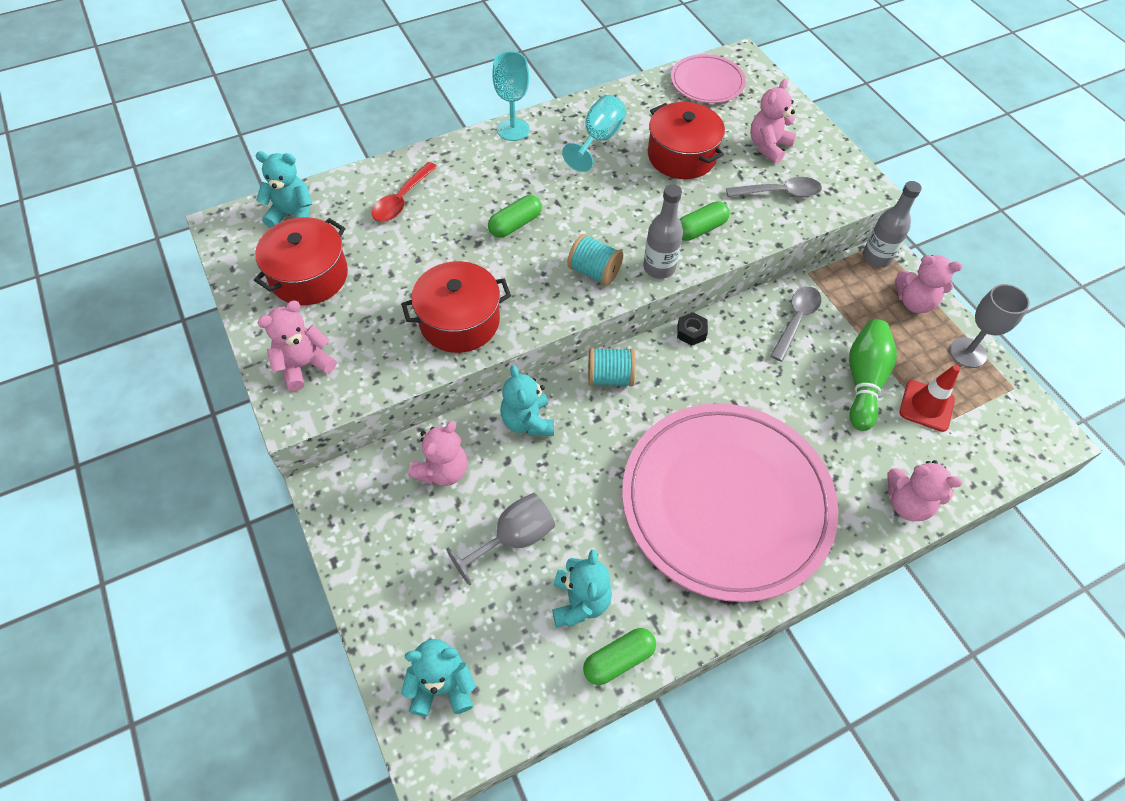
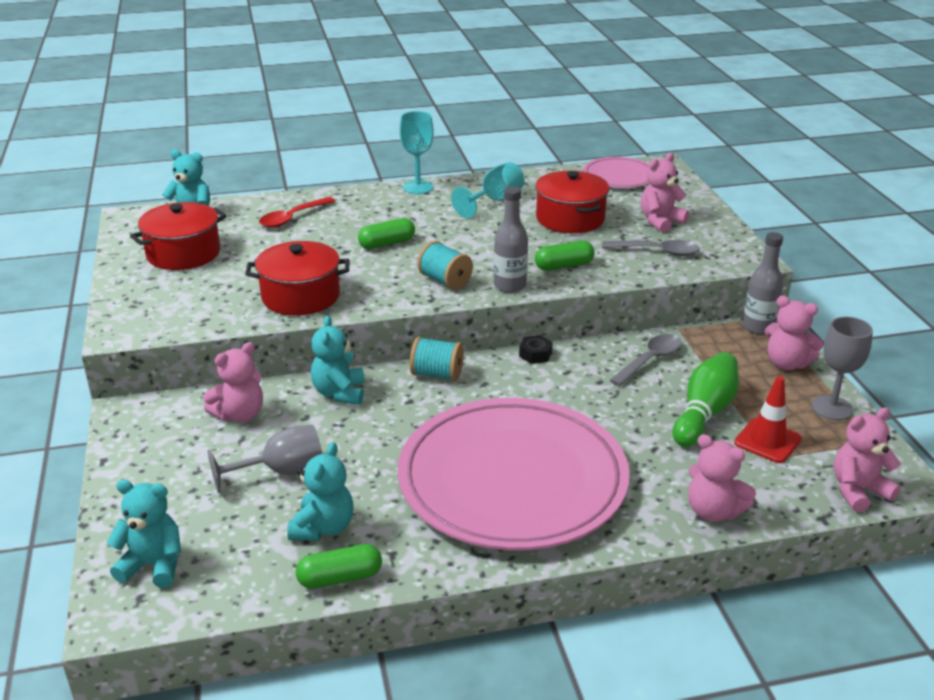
camera: 15 degrees right, 25 degrees down
pink teddy bear [258,301,336,391] -> pink teddy bear moved to [833,408,901,512]

